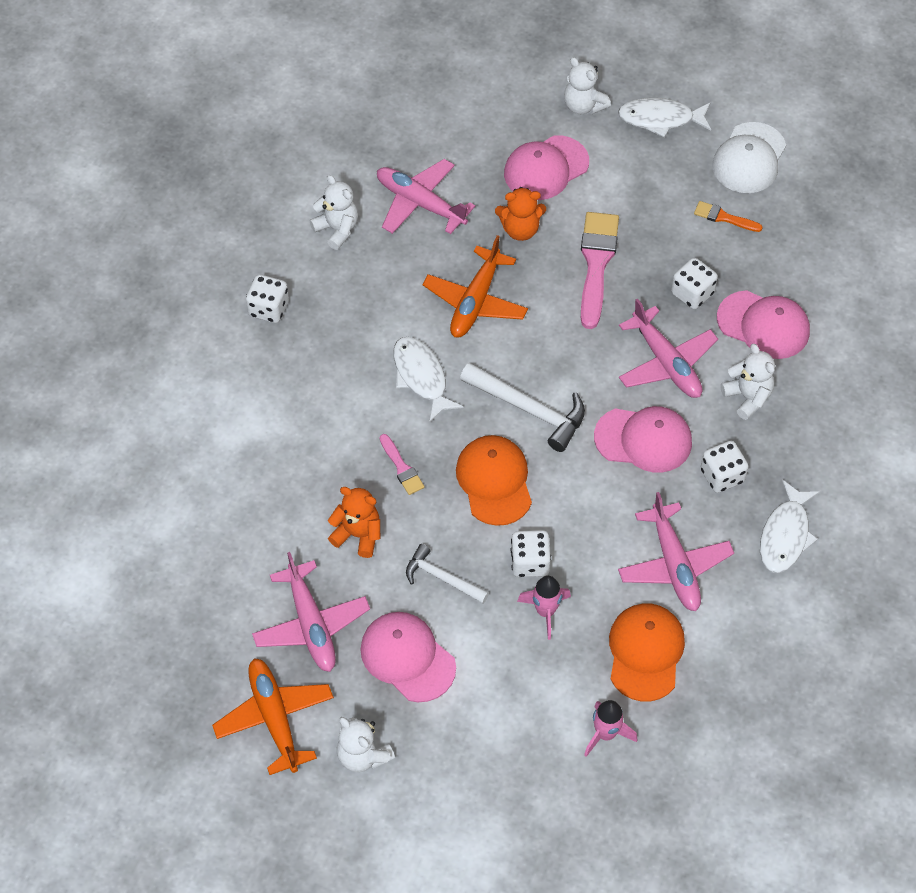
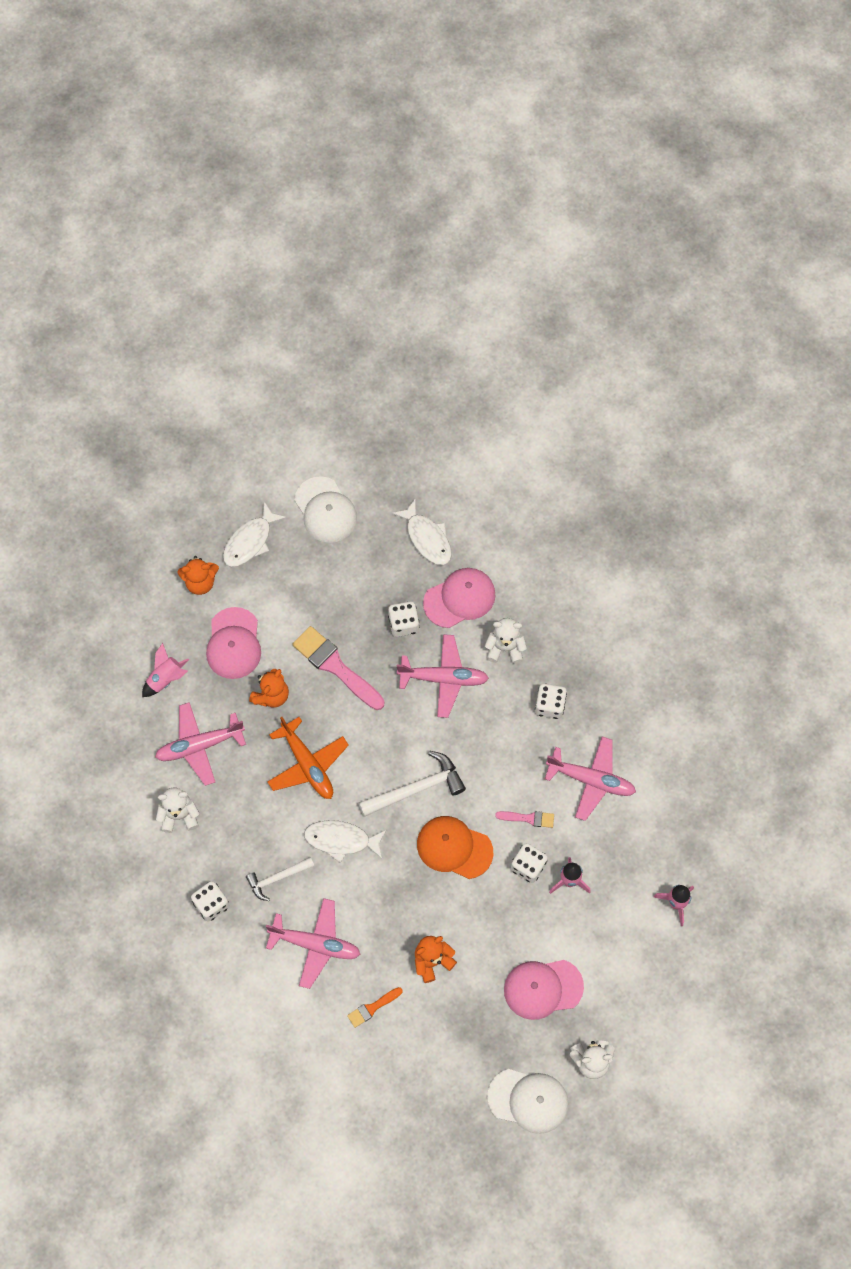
camera: 55 degrees left, 10 degrees up
orange plane [212,658,334,775] -> white cap [487,1069,568,1134]
pink plane [252,552,370,672] -> pink plane moved to [266,898,360,989]
pink brush [379,434,425,495] -> pink brush moved to [495,811,554,828]
white hammer [406,544,489,603] -> white hammer moved to [246,857,314,901]
white teddy bear [564,57,611,114] -> orange teddy bear [177,556,219,595]
pink cap [594,406,692,473] -> none
orange cap [609,603,685,702] -> none
orange brush [694,201,763,232] -> orange brush moved to [347,987,403,1028]
white fish [760,480,820,573] -> white fish moved to [392,498,452,565]
none -> pink rocket [142,643,189,697]

